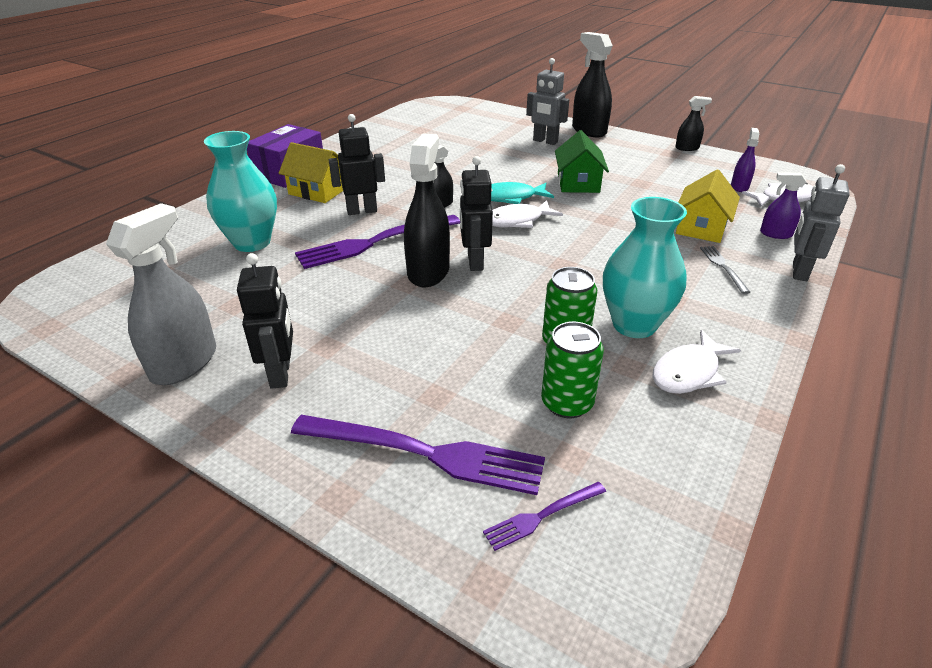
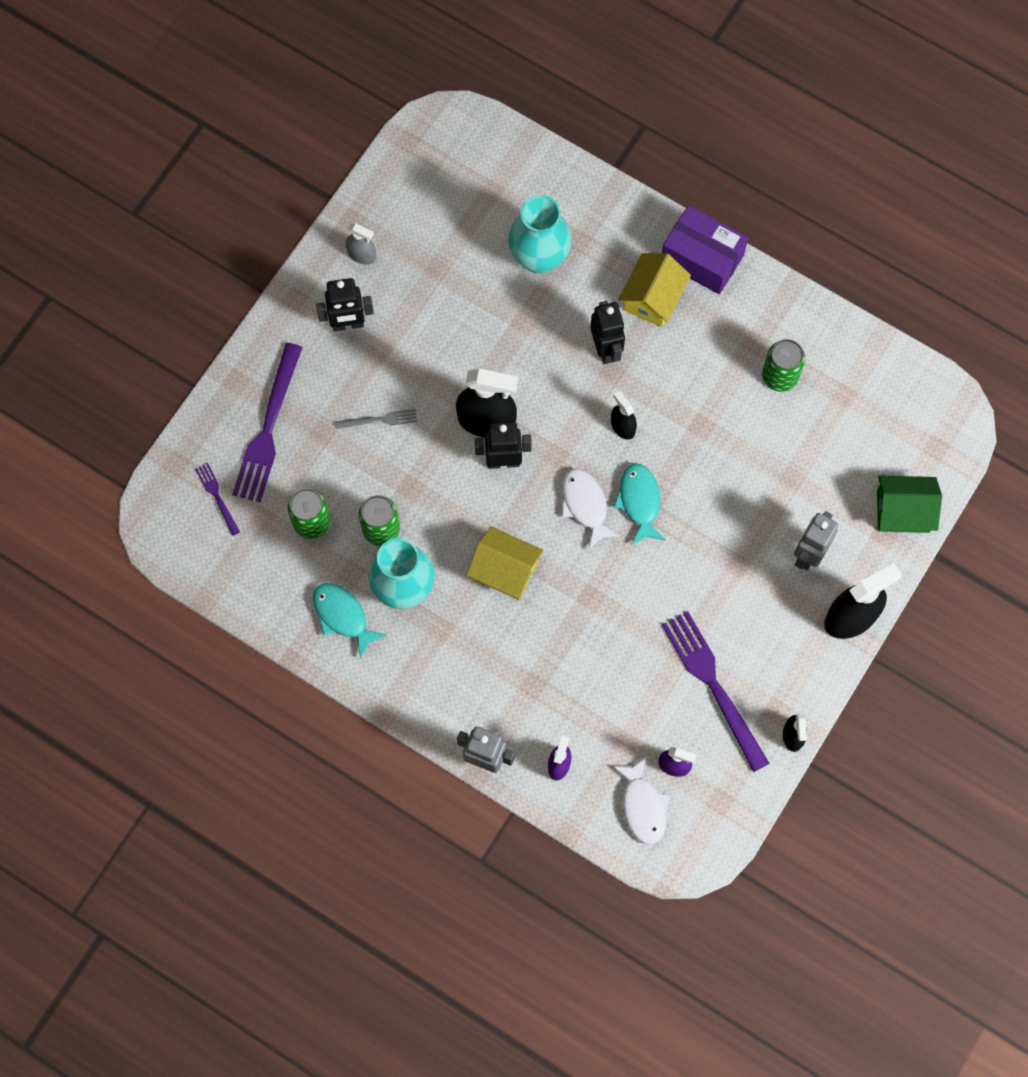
camera: 90 degrees right, 35 degrees up
grey spray bottle [106,203,216,385] -> grey spray bottle [346,223,376,264], size x0.53
purple fork [295,215,460,269] -> purple fork moved to [662,611,770,772]
green house [555,130,609,193] -> green house moved to [877,475,942,533]
white fish [652,330,741,394] -> turquoise fish [313,583,386,659]
yellow house [676,169,740,243] -> yellow house moved to [467,526,544,600]
grey fork [700,246,750,294] -> grey fork moved to [336,409,417,429]
none -> green can [762,339,805,392]

